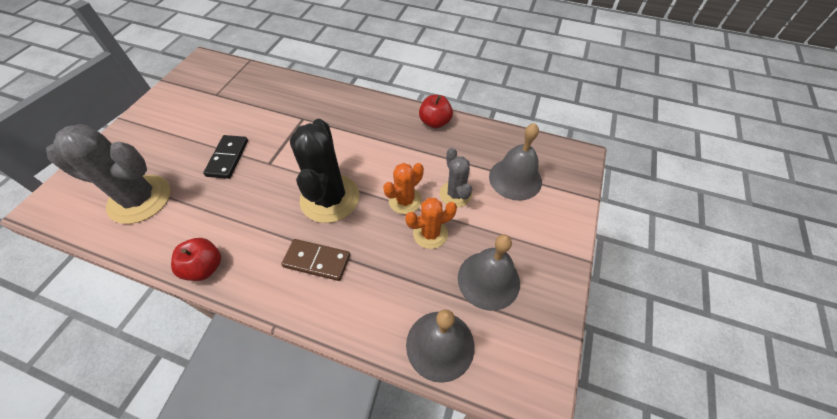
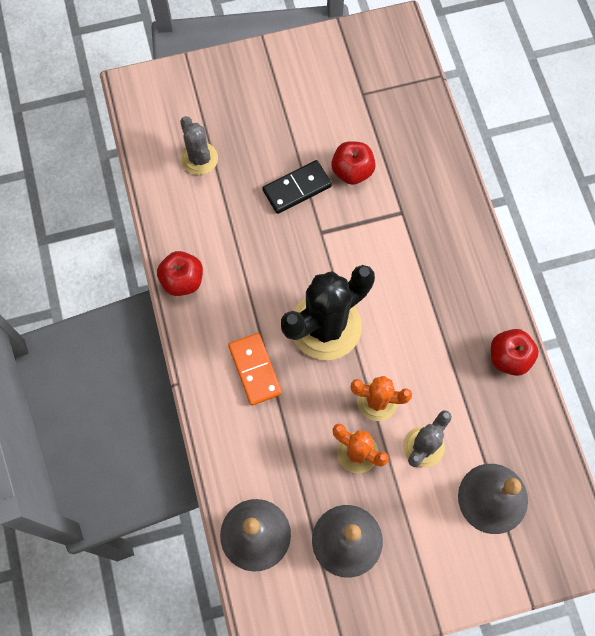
camera: 55 degrees right, 15 degrees up
grey cactus [46,124,171,224] -> grey cactus [180,116,218,175], size x0.55
brown domino [281,239,350,281] -> orange domino [228,333,282,406]
none -> red apple [331,141,376,185]

